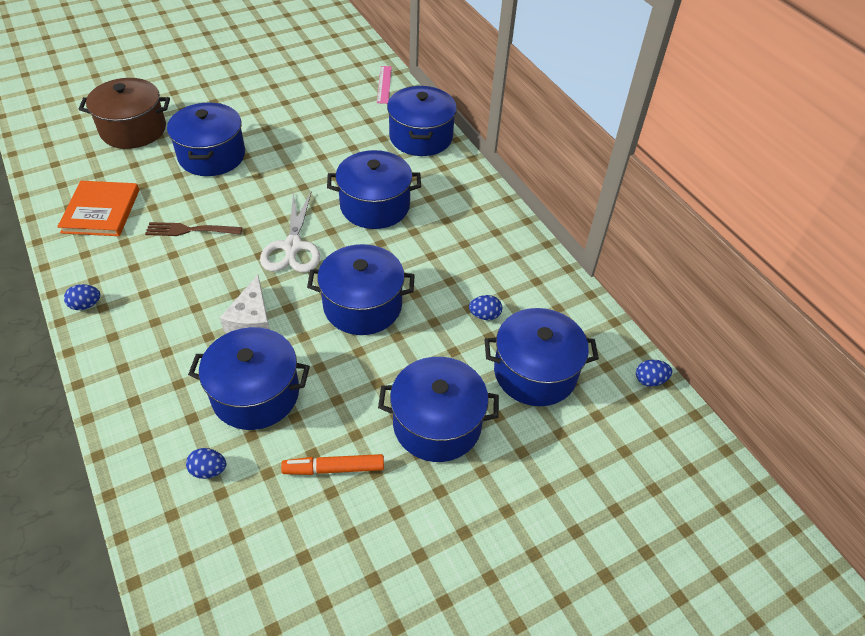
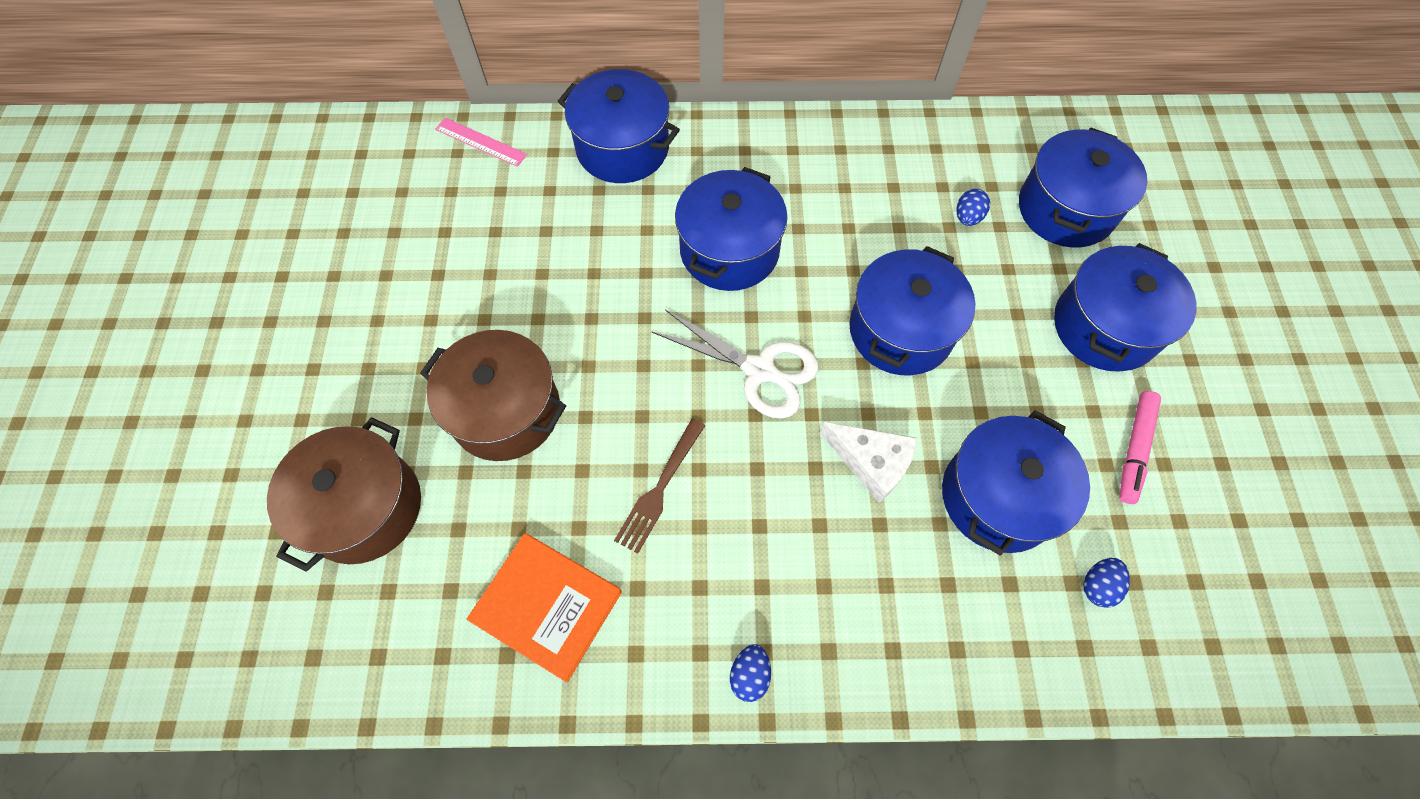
camera: 60 degrees left, 15 degrees up
blue pot [167,102,245,176] -> brown pot [420,330,566,461]
orange marker [281,454,384,475] -> pink marker [1119,391,1161,504]
blue egg [636,360,672,387] -> none

